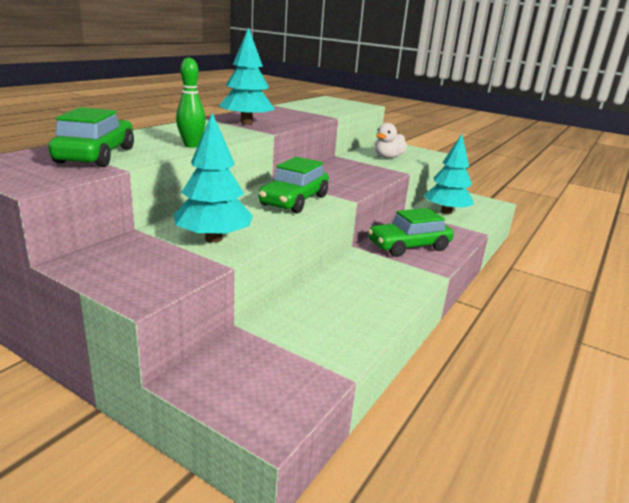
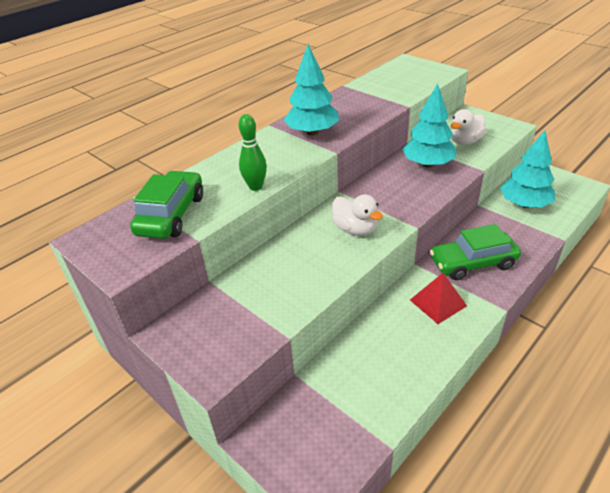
camera: 15 degrees right, 15 degrees up
turquoise tree [174,113,253,243] -> turquoise tree moved to [402,83,456,168]
green car [258,157,329,213] -> white duck [332,194,383,236]
none -> red pyramid [410,273,467,324]

